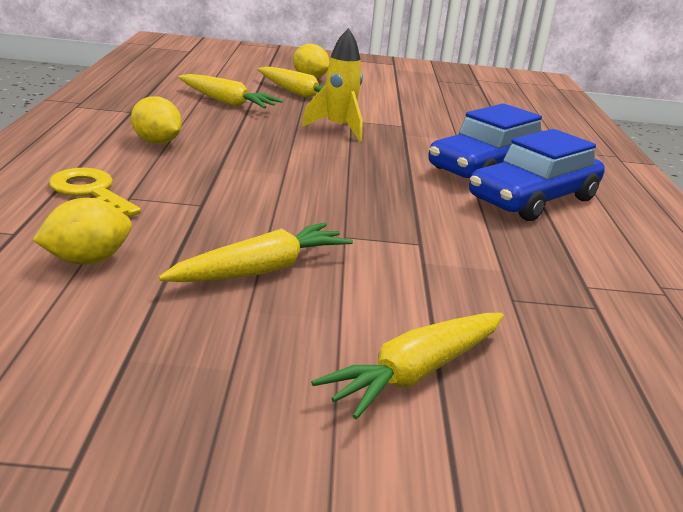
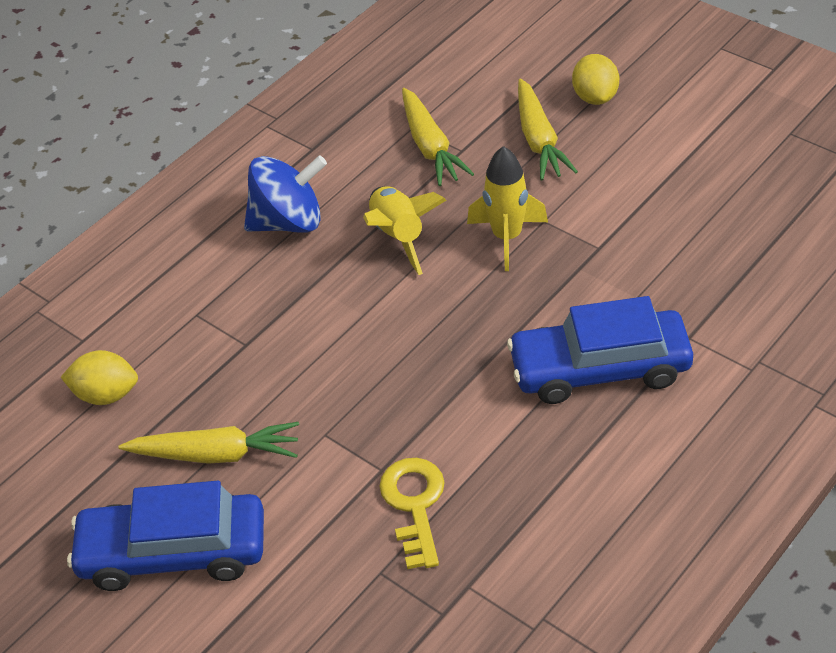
camera: 45 degrees right, 20 degrees up
yellow key [48,168,141,216] -> yellow key moved to [379,458,445,569]
yellow lemon [131,96,182,144] -> blue spinning top [244,155,327,233]
yellow carrot [311,313,504,419] -> none
blue car [469,129,605,221] -> blue car moved to [67,481,264,591]
none -> yellow rocket [363,186,447,275]

